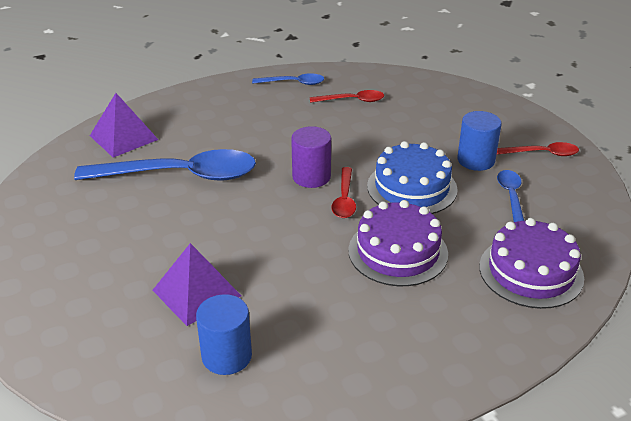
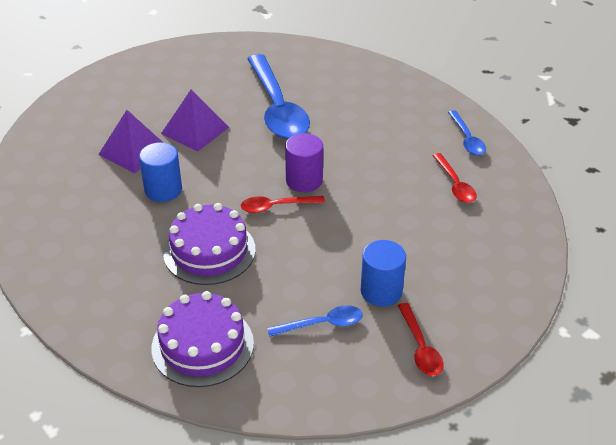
camera: 75 degrees right, 5 degrees up
purple pyramid [90,93,159,158] -> purple pyramid moved to [161,90,229,152]
blue cylinder [196,294,252,375] -> blue cylinder moved to [139,142,182,202]
blue cake [367,141,458,214] -> none

